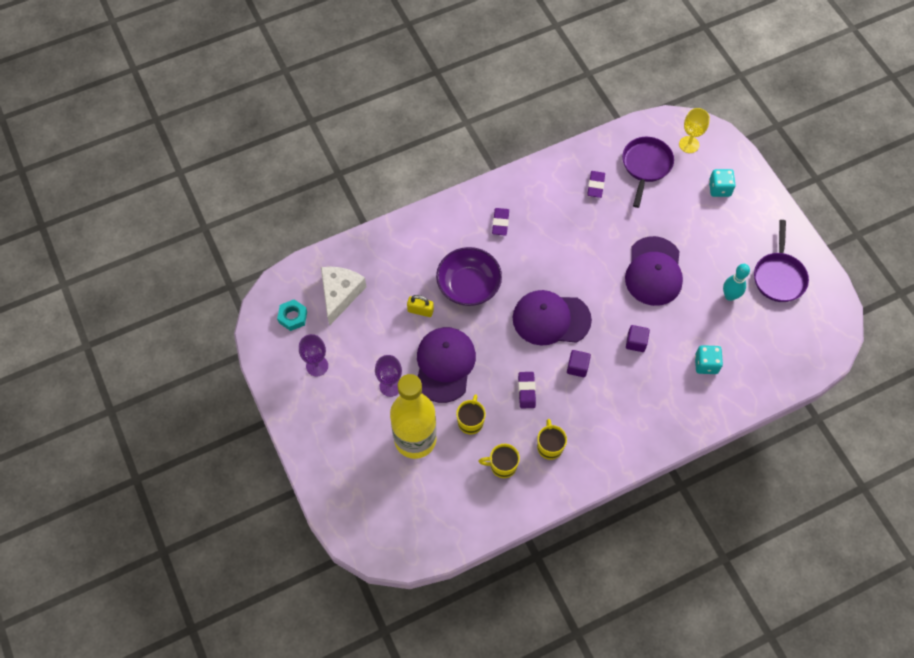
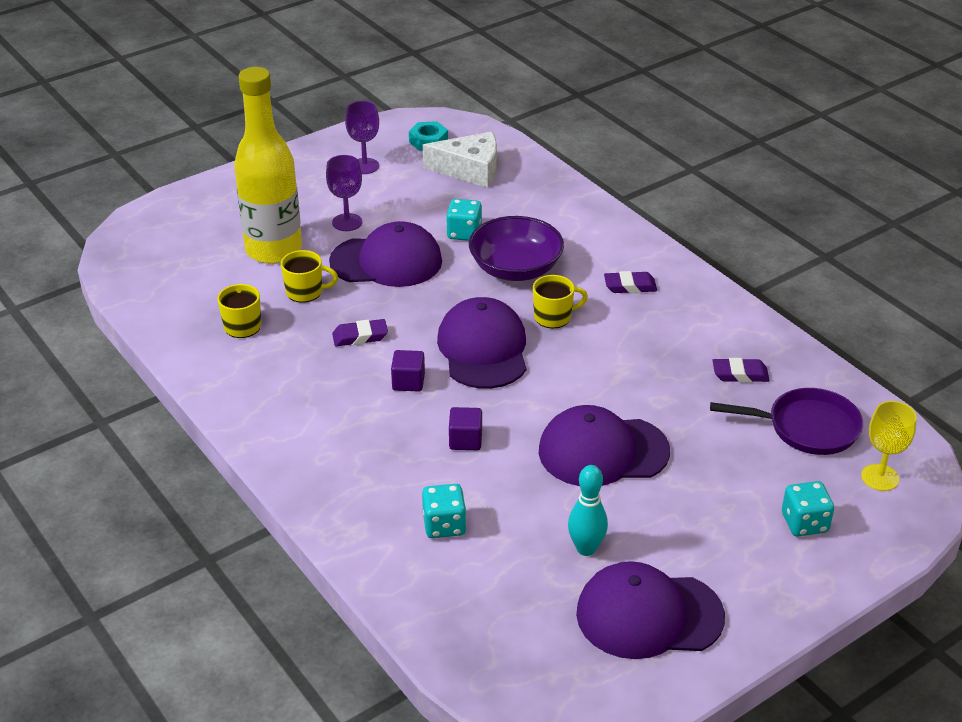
camera: 80 degrees right, 25 degrees down
yellow padlock [407,295,434,317] -> turquoise dice [446,199,482,241]
yellow mug [537,419,567,460] -> yellow mug moved to [533,275,588,328]
purple pan [754,220,809,302] -> purple cap [576,561,725,659]

